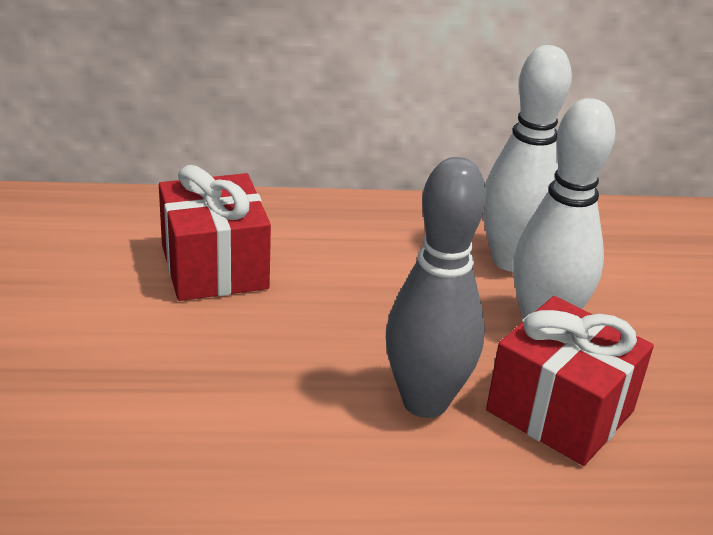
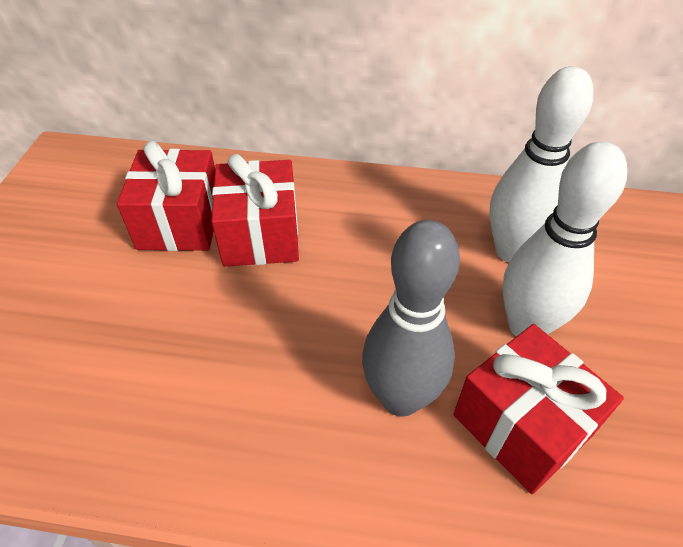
camera: 15 degrees right, 15 degrees up
none -> red gift [117,141,215,251]

